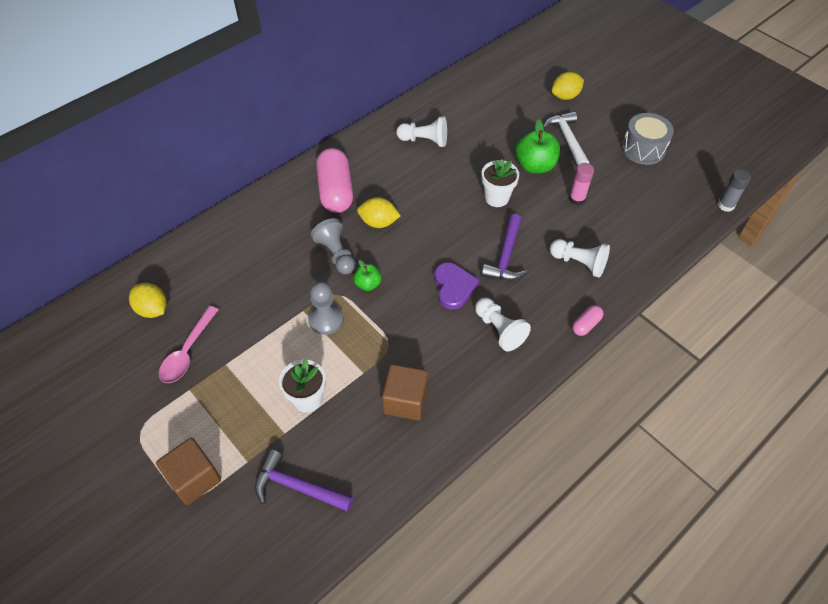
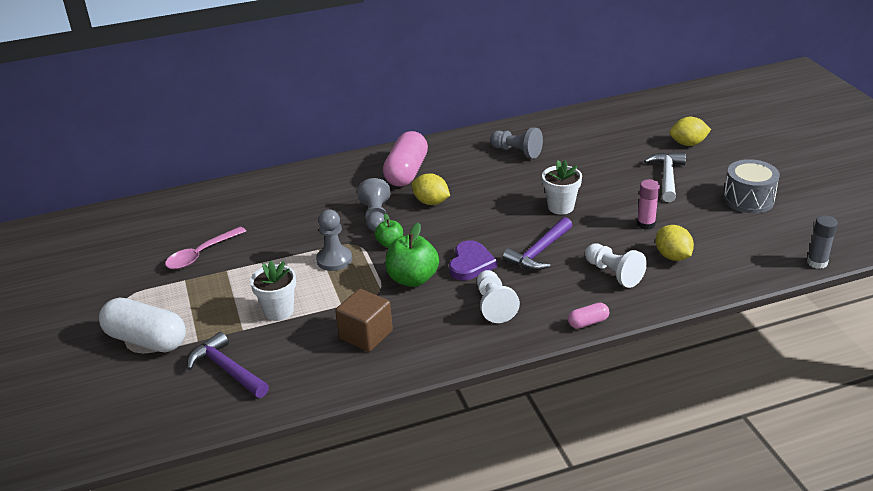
camera: 25 degrees right, 20 degrees down
yellow lemon [129,283,167,318] -> yellow lemon moved to [656,225,694,261]
brown cube [156,438,221,505] -> white capsule [99,298,186,352]
white pawn [396,116,447,147] -> grey pawn [490,127,543,159]
green apple [515,119,560,174] -> green apple moved to [385,222,439,287]

